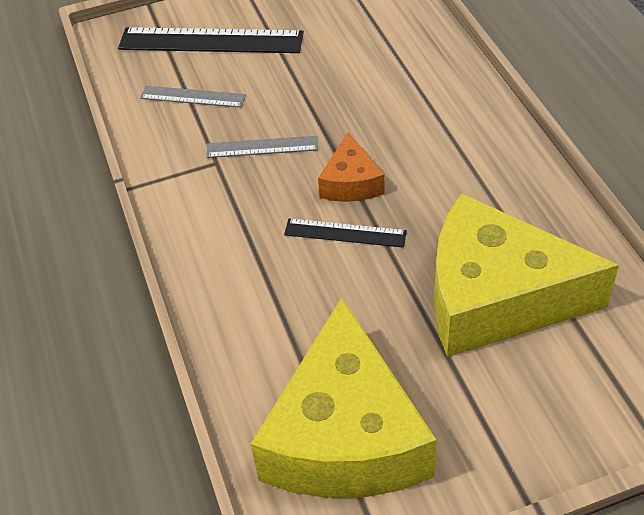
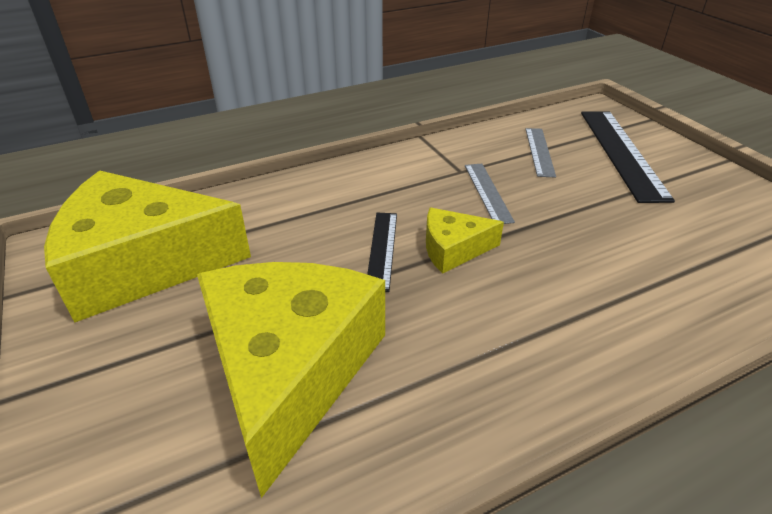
camera: 80 degrees right, 10 degrees down
orange cheese [318,132,384,202] -> yellow cheese [426,208,504,274]

